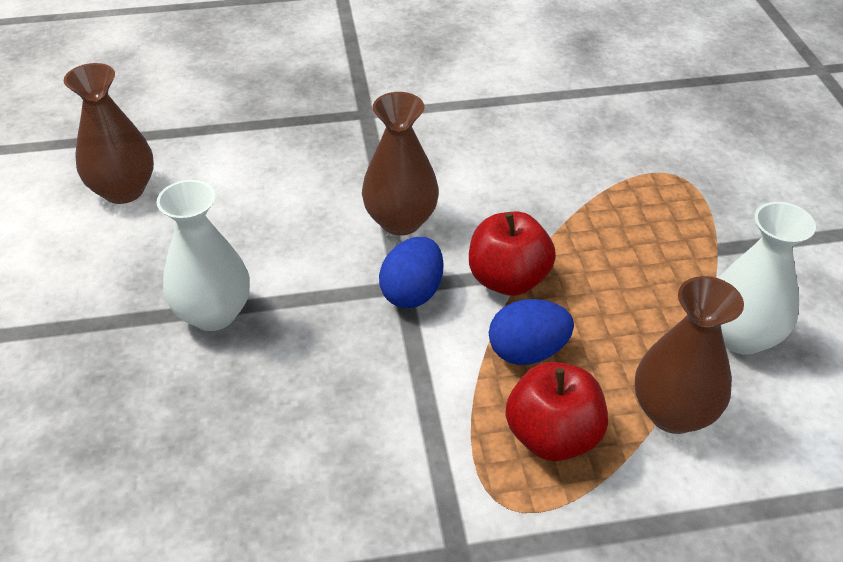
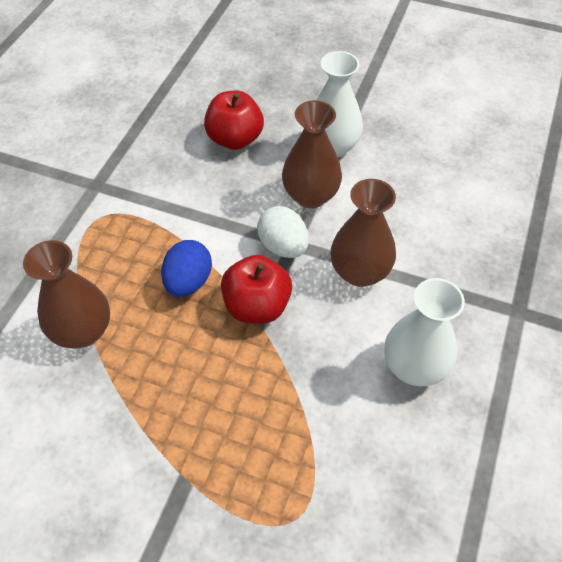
camera: 120 degrees right, 10 degrees up
brown vase [64,63,154,204] -> brown vase moved to [282,100,342,208]
blue egg [379,237,443,308] -> white egg [257,206,309,258]
red apple [506,362,608,461] -> red apple moved to [204,91,264,150]
white vase [719,202,816,355] -> white vase moved to [384,278,465,386]

